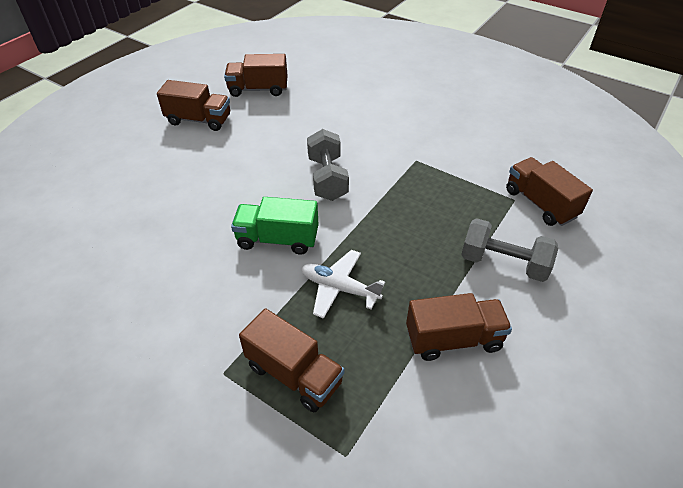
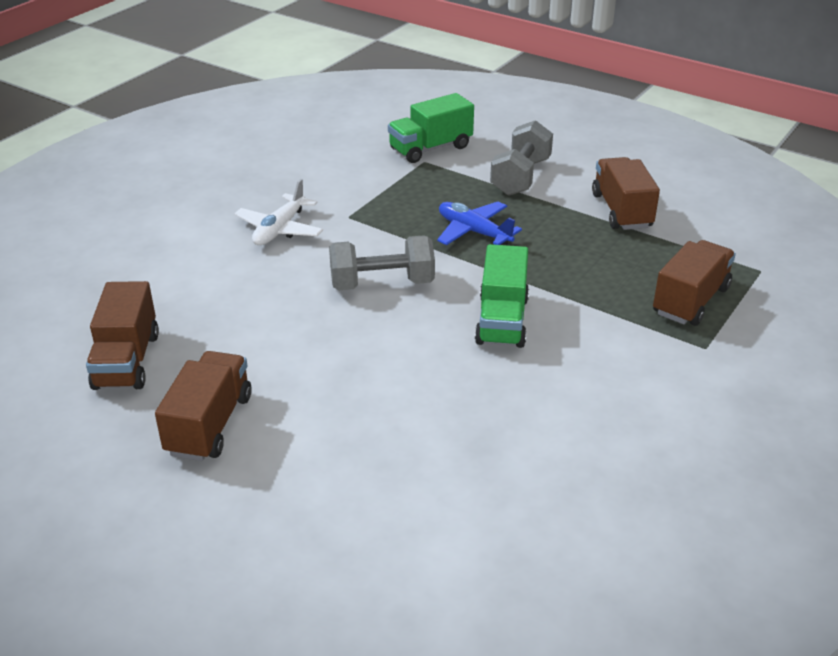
camera: 90 degrees left, 10 degrees down
white plane [302,250,385,319] -> white plane moved to [234,179,323,245]
brown truck [506,157,593,226] -> green truck [388,93,474,163]
none -> blue plane [437,202,522,245]

